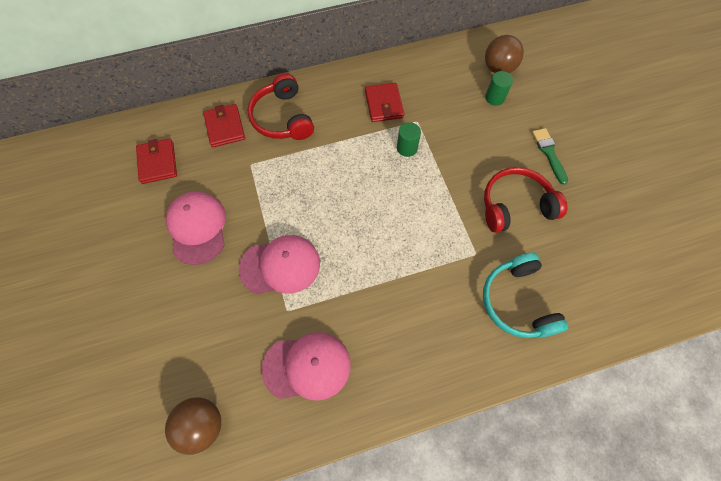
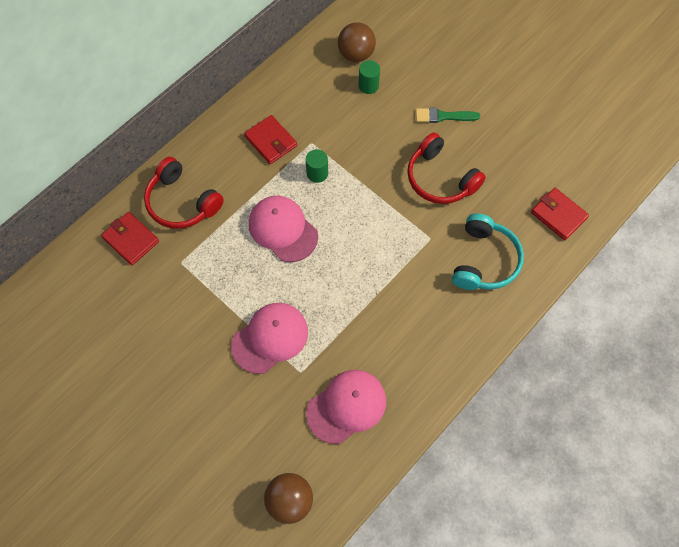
camera: 30 degrees left, 0 degrees up
red wallet [136,138,177,184] -> red wallet moved to [531,188,589,240]
pink cap [166,191,226,265] -> pink cap moved to [249,196,318,262]
turquoise headphones [483,253,568,338] -> turquoise headphones turned 120 degrees counterclockwise [452,213,524,290]
red headphones [484,167,568,233] -> red headphones turned 90 degrees counterclockwise [407,132,486,204]
green brush [532,128,568,185] -> green brush turned 45 degrees counterclockwise [416,108,480,123]

